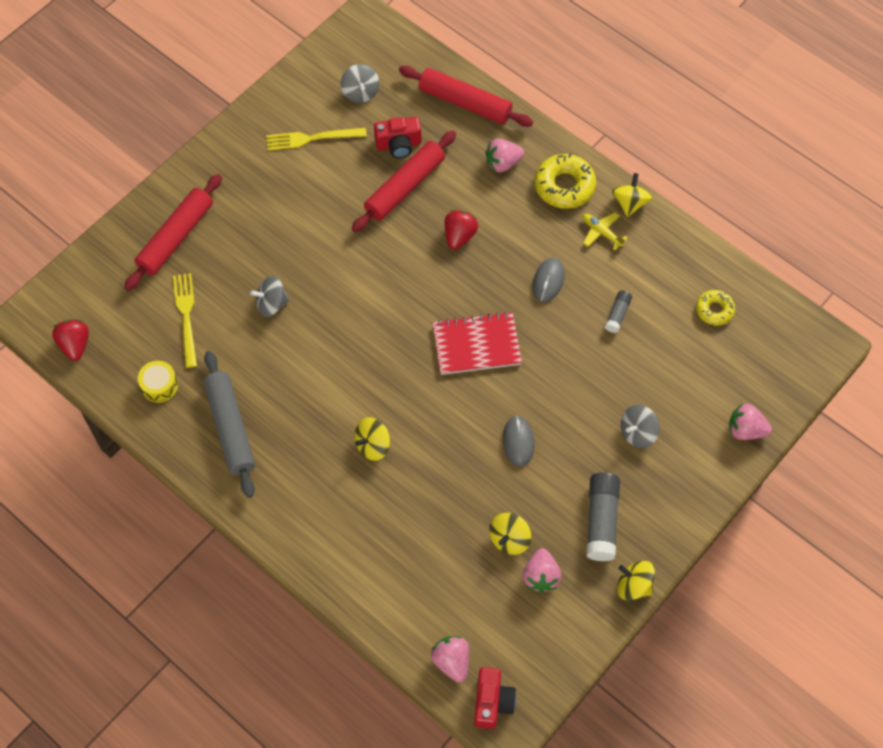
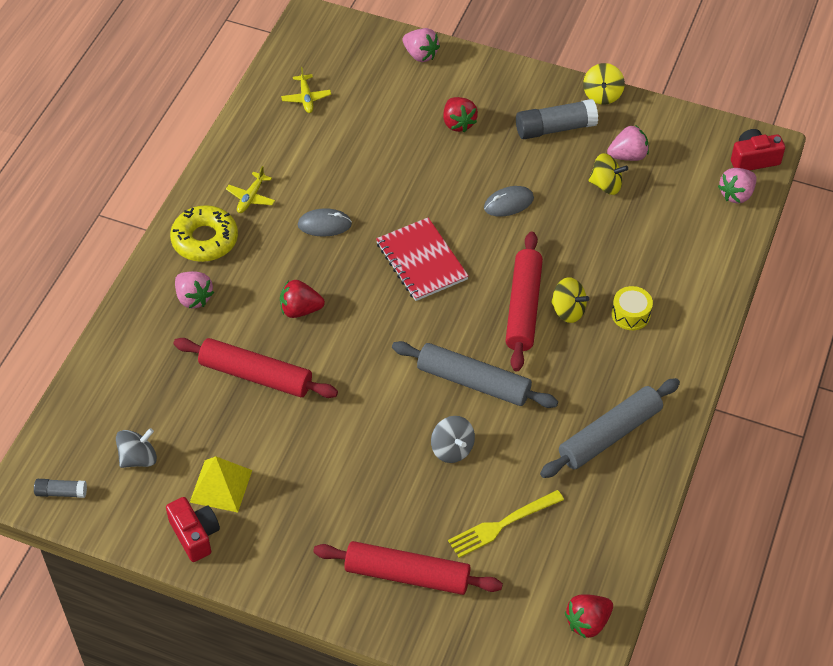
camera: 110 degrees left, 10 degrees down
yellow drum [138,361,178,403] -> yellow drum moved to [612,286,653,330]
yellow fork [266,128,367,151] -> yellow pyramid [190,456,252,513]
red camera [374,117,421,158] -> red camera moved to [166,497,220,562]
red rolling pin [399,66,533,127] -> red rolling pin moved to [505,231,543,371]
grey glue stick [605,290,632,333] -> grey glue stick moved to [34,479,87,498]
yellow spinning top [612,173,652,217] -> none
grey spinning top [621,405,660,448] -> red strawberry [443,97,478,132]
yellow donut [696,290,735,326] -> yellow plane [281,67,331,113]
pink strawberry [729,404,772,440] -> pink strawberry turned 45 degrees counterclockwise [402,28,440,62]
none -> grey rolling pin [392,341,558,408]

